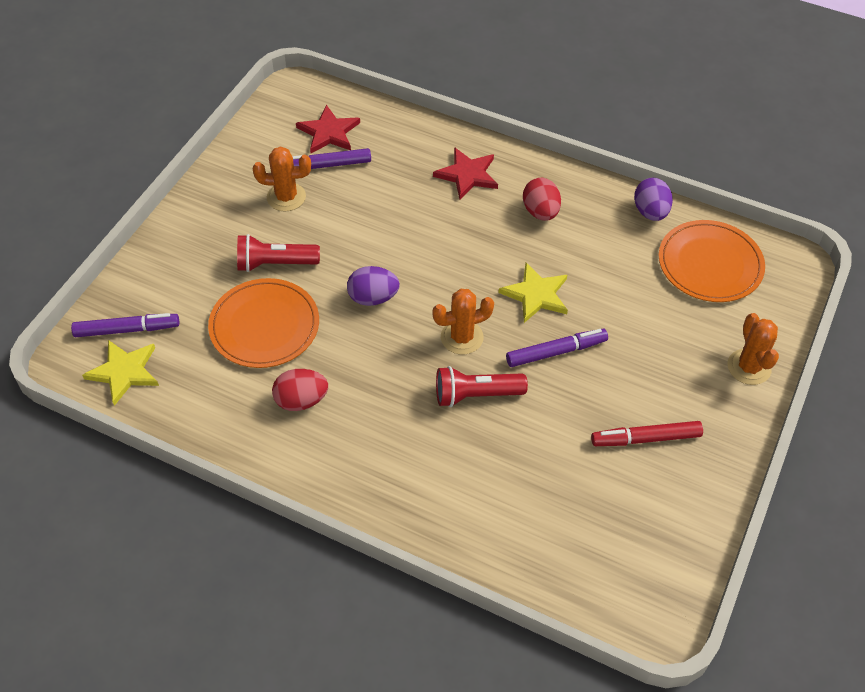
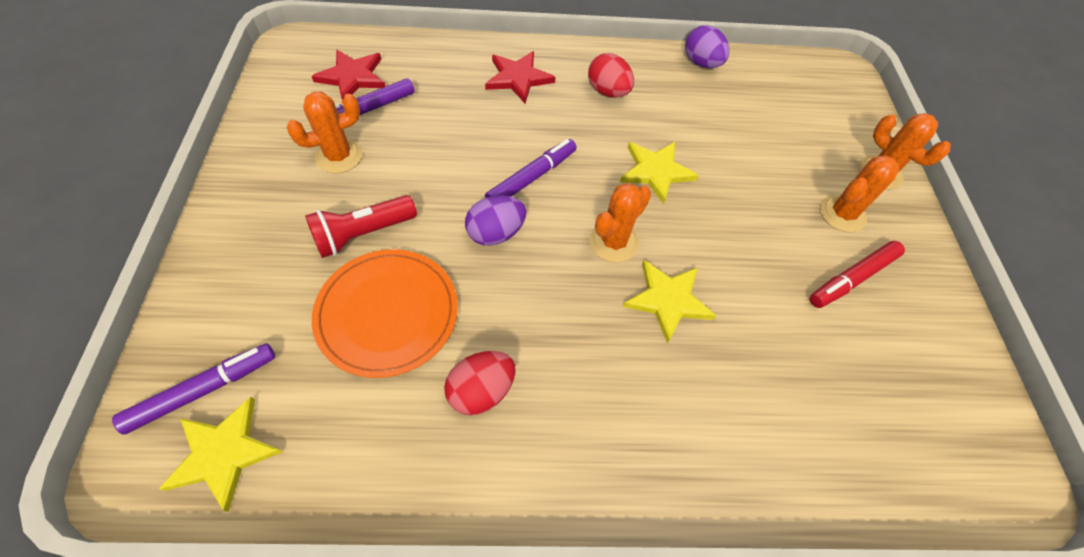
camera: 30 degrees left, 5 degrees up
red flashlight [436,366,528,407] -> yellow star [623,260,716,343]
purple marker [506,328,608,367] -> purple marker moved to [485,139,577,198]
orange plate [659,220,765,302] -> none
none -> orange cactus [820,156,899,233]

